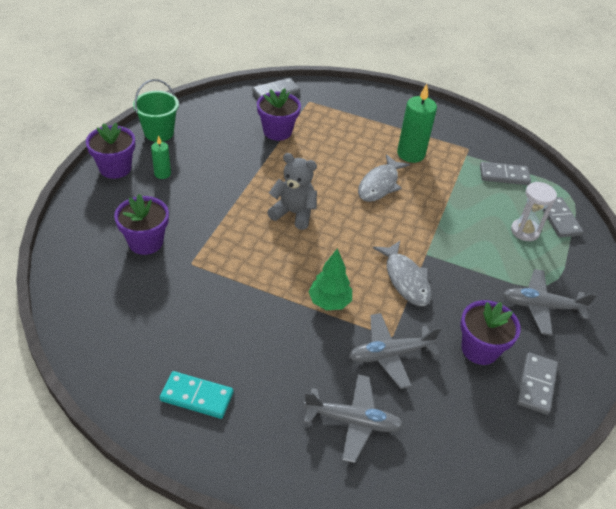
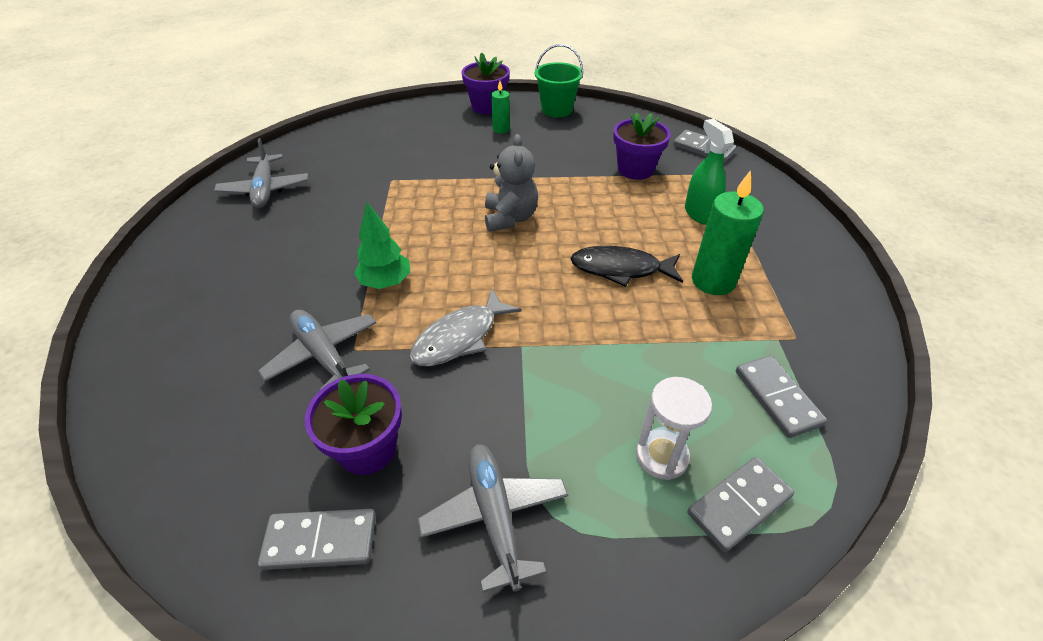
camera: 70 degrees right, 0 degrees up
purple flower pot [114,194,169,255] -> none
turquoise domino [159,371,234,419] -> none
grey plane [303,375,404,463] -> grey plane moved to [214,138,308,208]
grey fish [358,154,410,202] -> black fish [570,246,683,287]
none -> green spray bottle [685,119,734,225]

